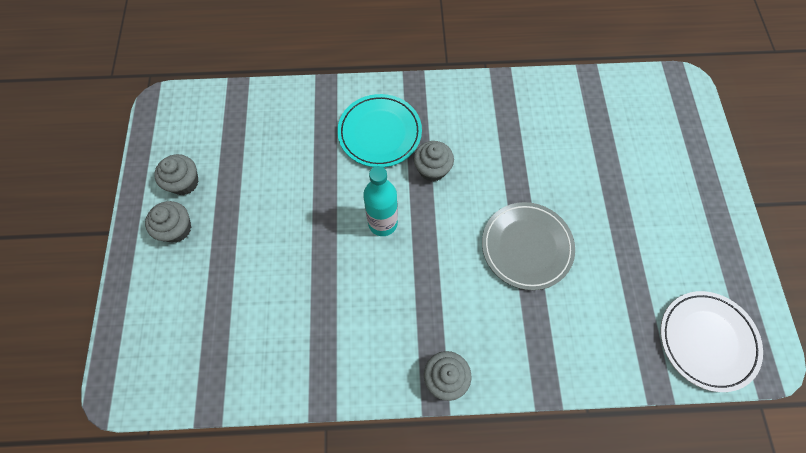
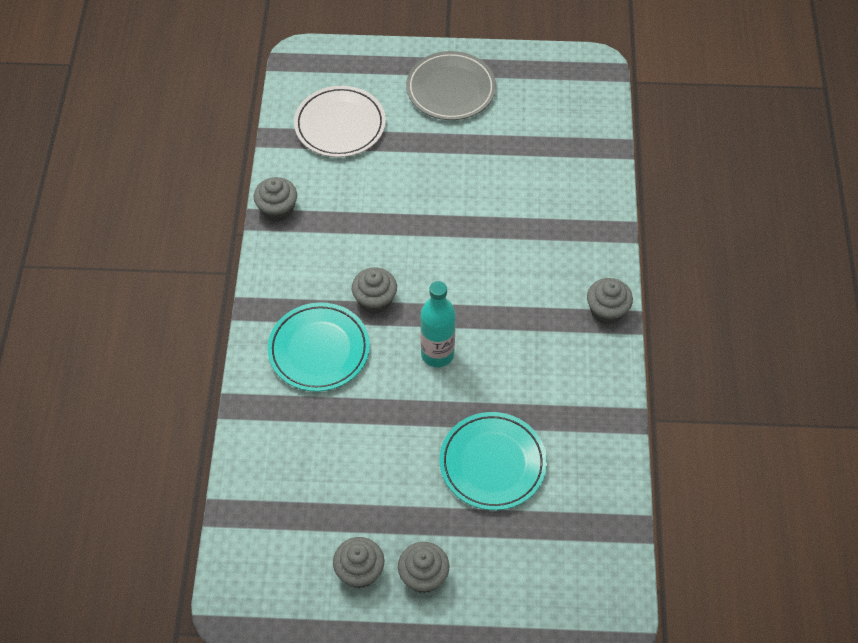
camera: 85 degrees left, 10 degrees down
grey plate [482,202,575,290] -> grey plate moved to [406,51,496,120]
white plate [660,291,763,392] -> white plate moved to [294,86,386,157]
none -> grey cupcake [254,177,297,222]
none -> turquoise plate [439,412,547,510]

